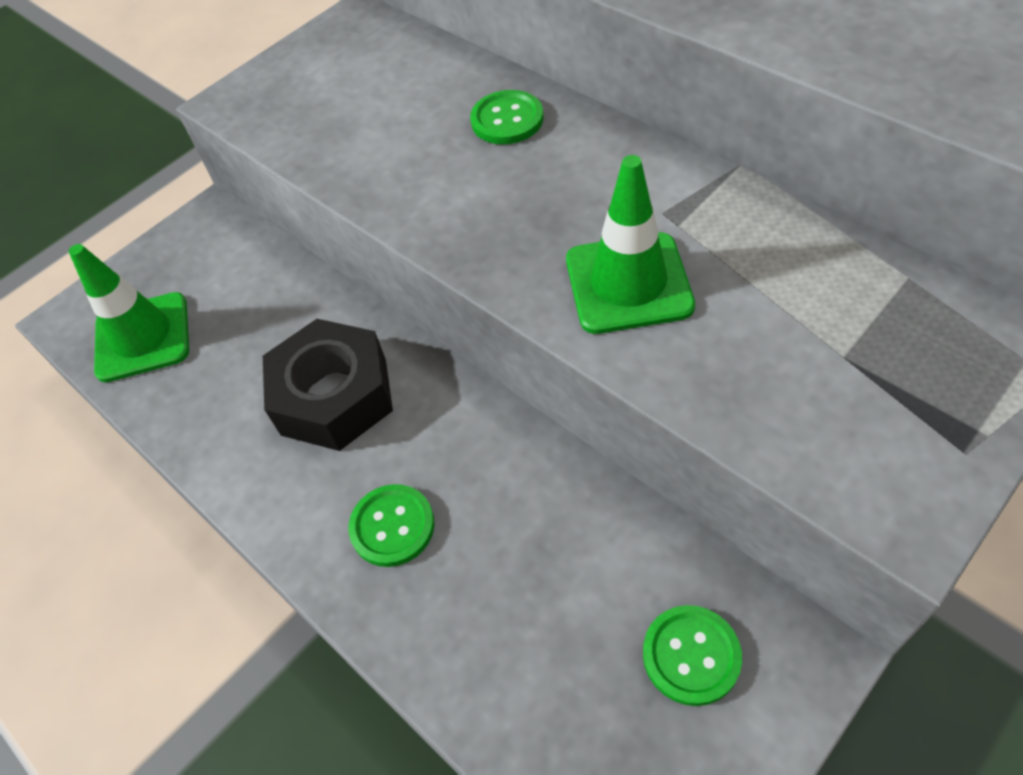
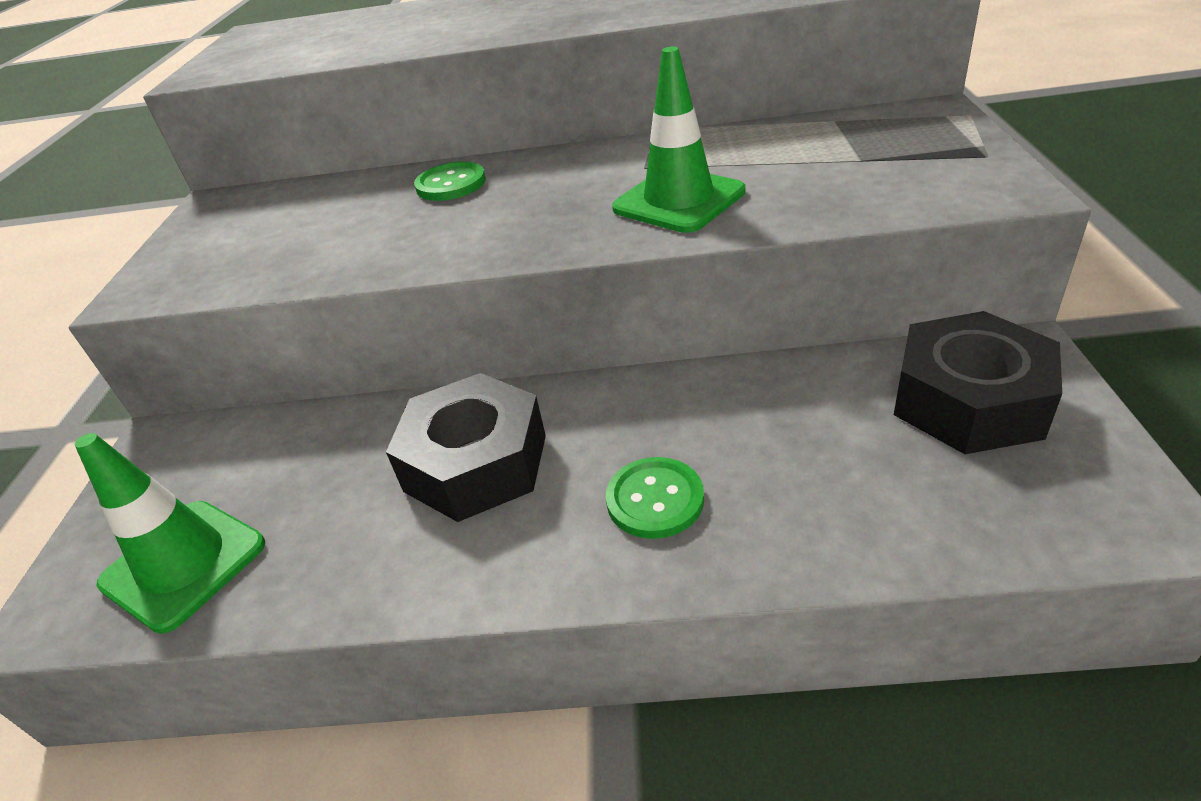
camera: 45 degrees left, 15 degrees down
green button [643,605,742,706] -> black nut [894,311,1062,454]

